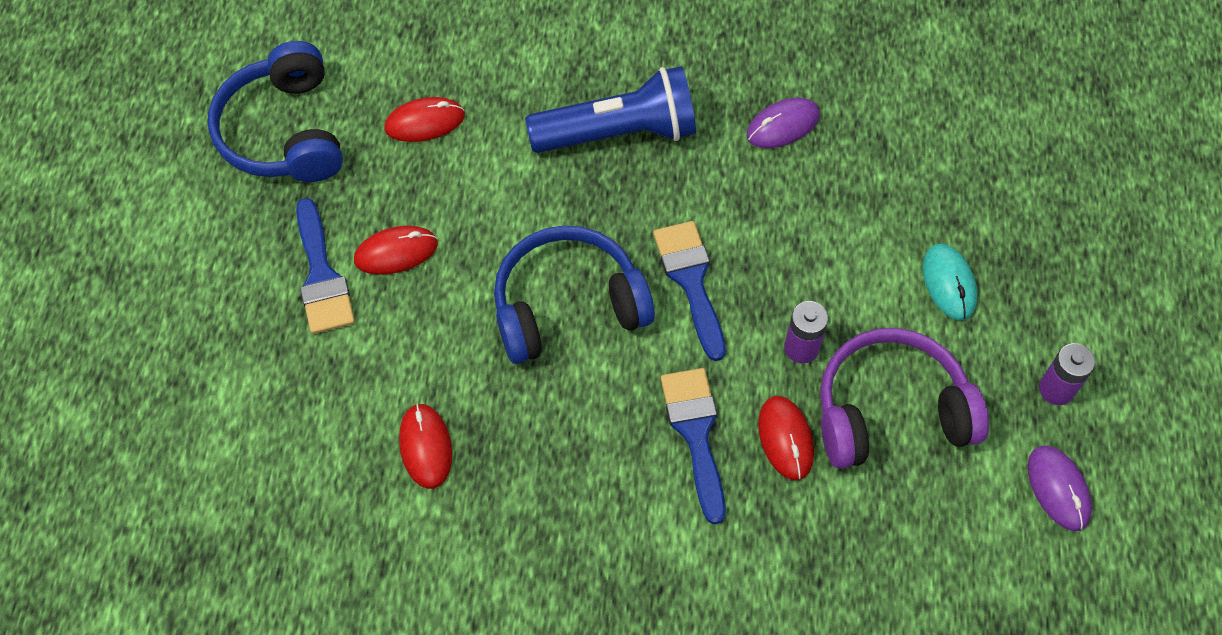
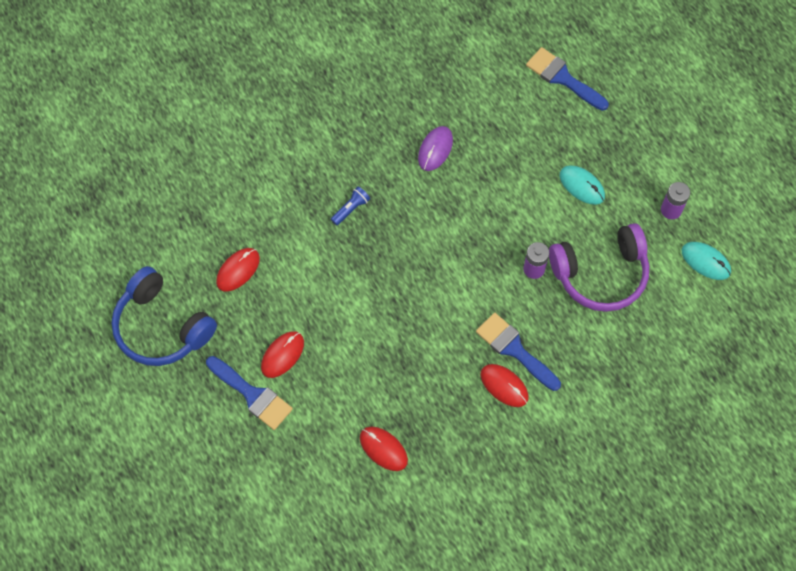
camera: 35 degrees left, 5 degrees up
blue headphones [494,225,655,364] -> none
blue flashlight [525,66,696,153] -> blue flashlight [331,186,370,225], size x0.40
blue brush [653,221,726,361] -> blue brush moved to [526,47,609,111]
red mouse [758,396,814,480] -> red mouse moved to [480,364,529,407]
purple headphones [820,328,989,469] -> purple headphones turned 150 degrees counterclockwise [549,223,649,312]
purple mouse [1028,445,1092,531] -> turquoise mouse [682,242,731,280]

